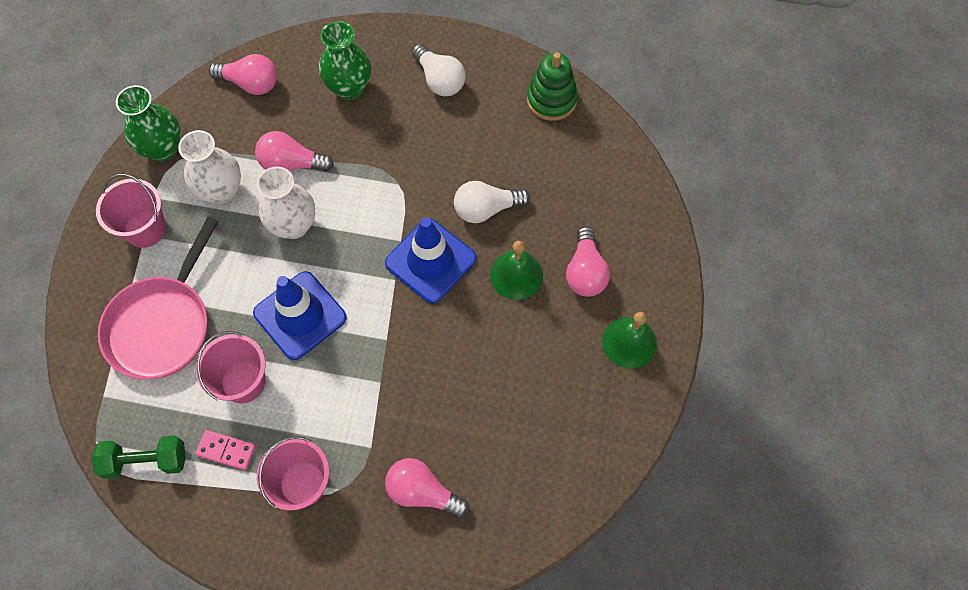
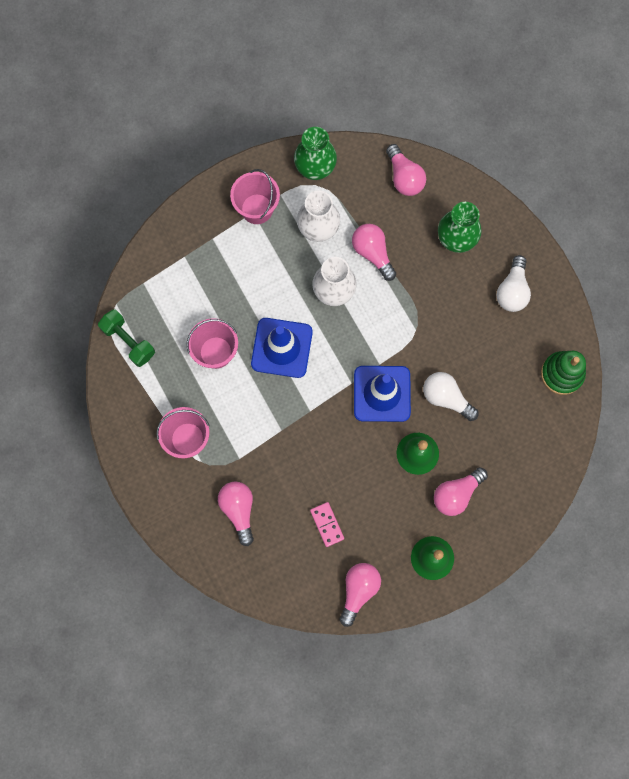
camera: 50 degrees right, 10 degrees up
pink pan [98,217,219,379] -> none
pink domino [195,430,256,470] -> pink domino moved to [310,502,344,547]
none -> pink light bulb [340,563,381,627]

